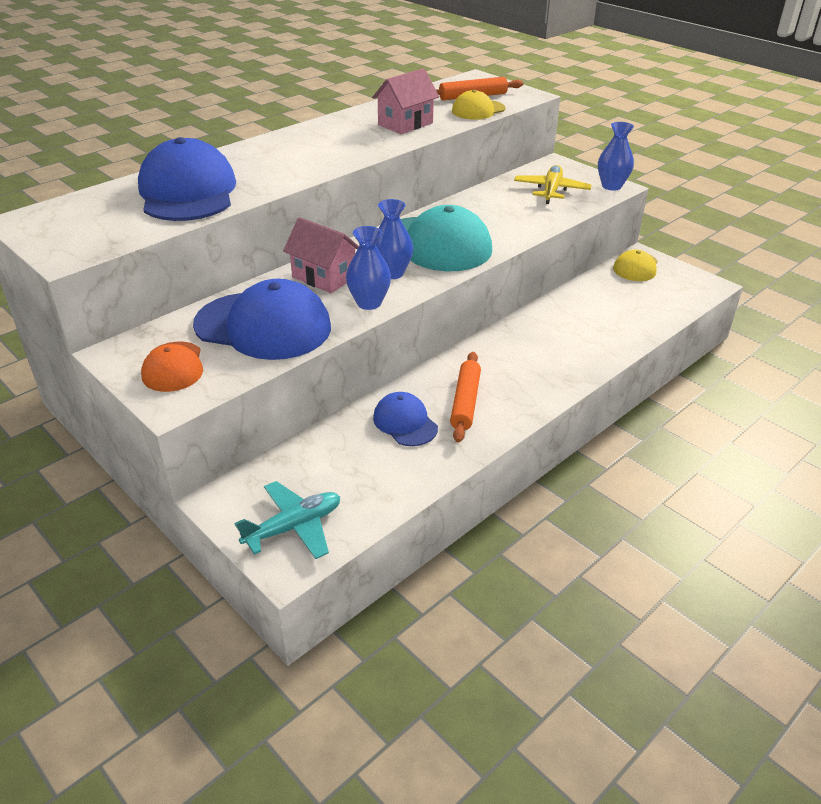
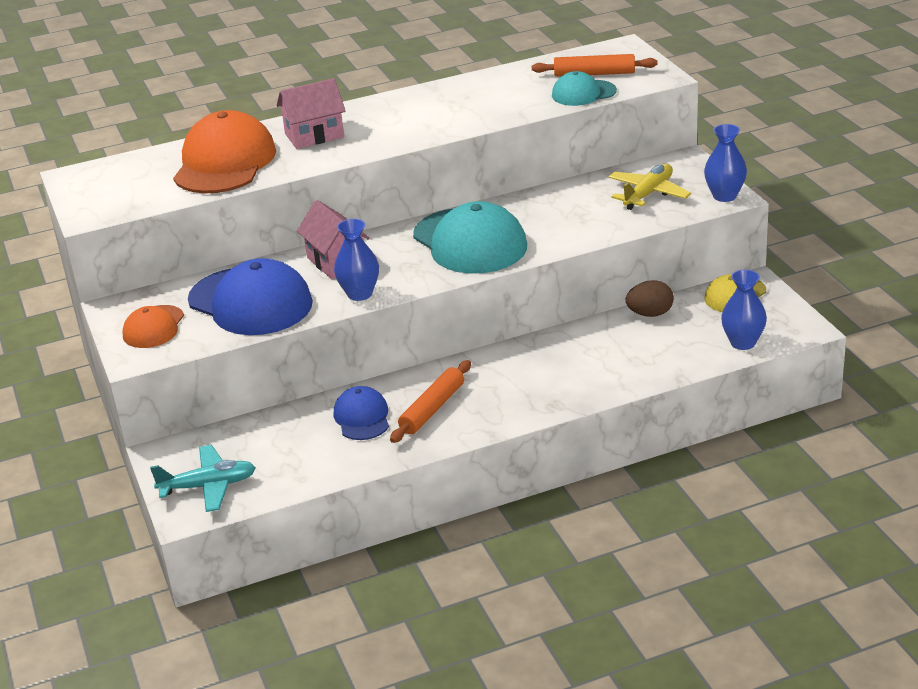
camera: 25 degrees right, 5 degrees down
blue cap [138,137,236,221] -> orange cap [173,110,276,193]
pink house [372,68,439,134] -> pink house moved to [277,78,346,149]
blue vase [376,199,413,279] -> blue vase moved to [721,269,767,350]
yellow cap [452,90,505,120] -> turquoise cap [552,71,617,106]
none -> brown egg [626,280,674,317]

